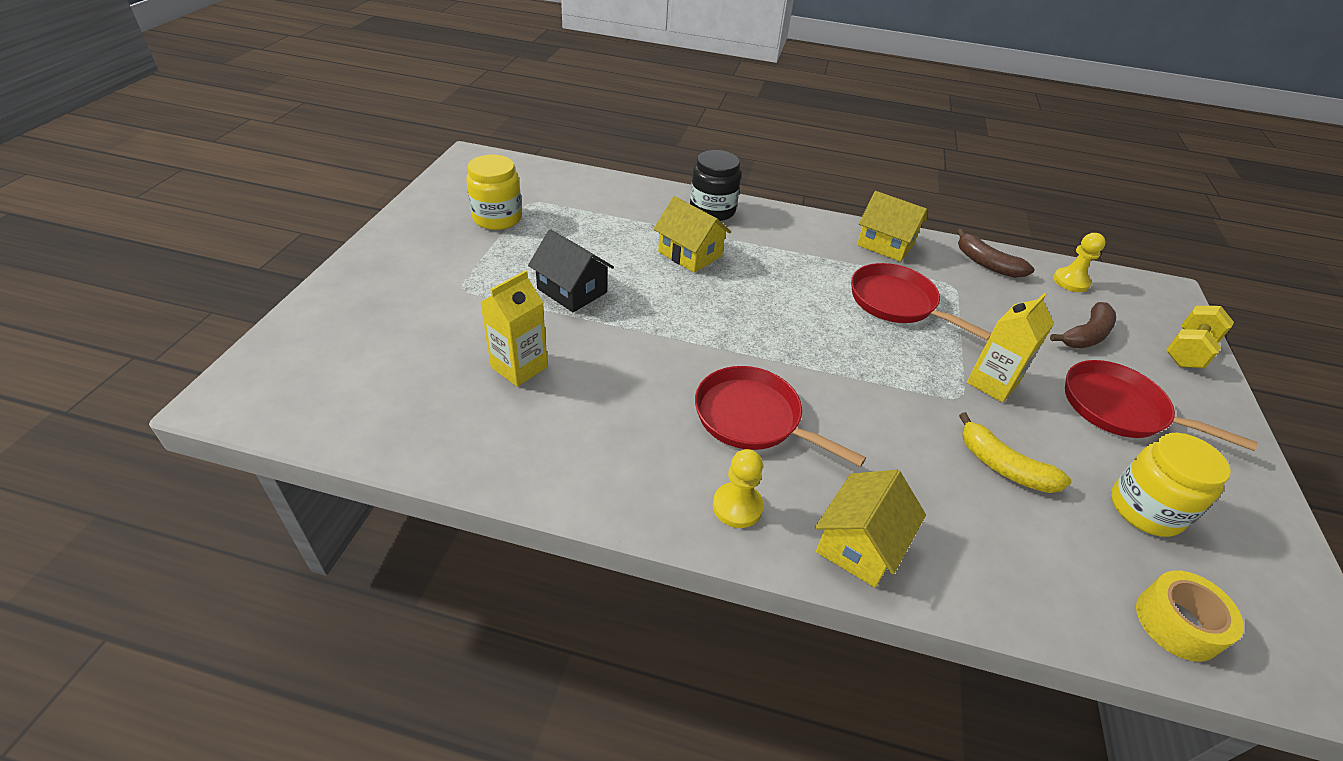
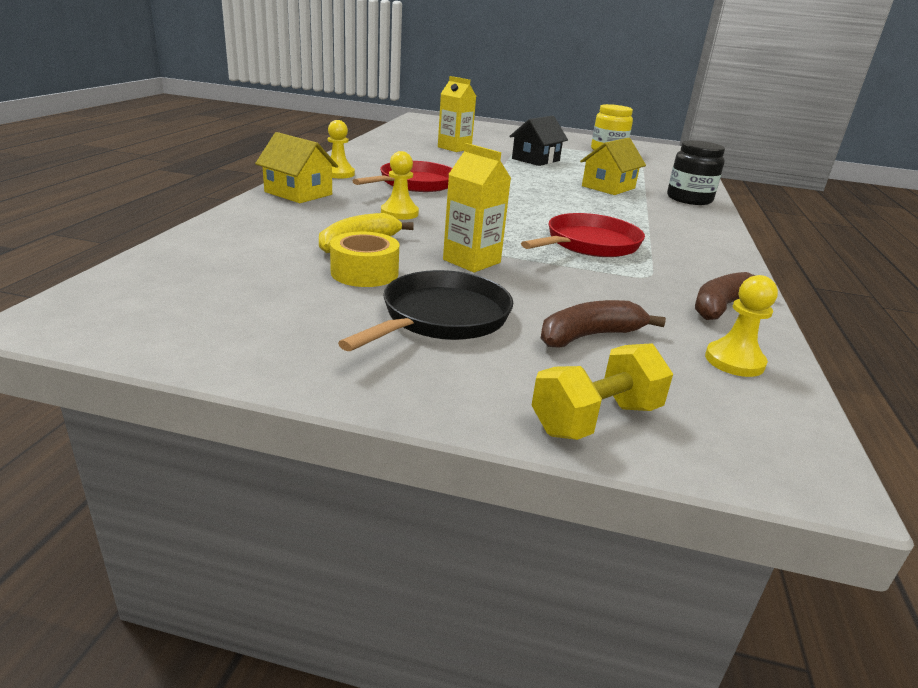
camera: 90 degrees right, 15 degrees down
yellow house [857,191,927,262] -> none
brown banana [1050,302,1116,348] -> brown banana turned 105 degrees clockwise [541,300,666,348]
red pan [1065,360,1258,451] -> black pan [338,270,513,351]
yellow jar [1111,433,1231,537] -> none
yellow tape [1136,570,1244,662] -> yellow tape moved to [330,232,399,287]
yellow dumbbell [1166,306,1234,368] -> yellow dumbbell turned 75 degrees counterclockwise [531,343,673,440]
none -> yellow pawn [381,151,419,220]

